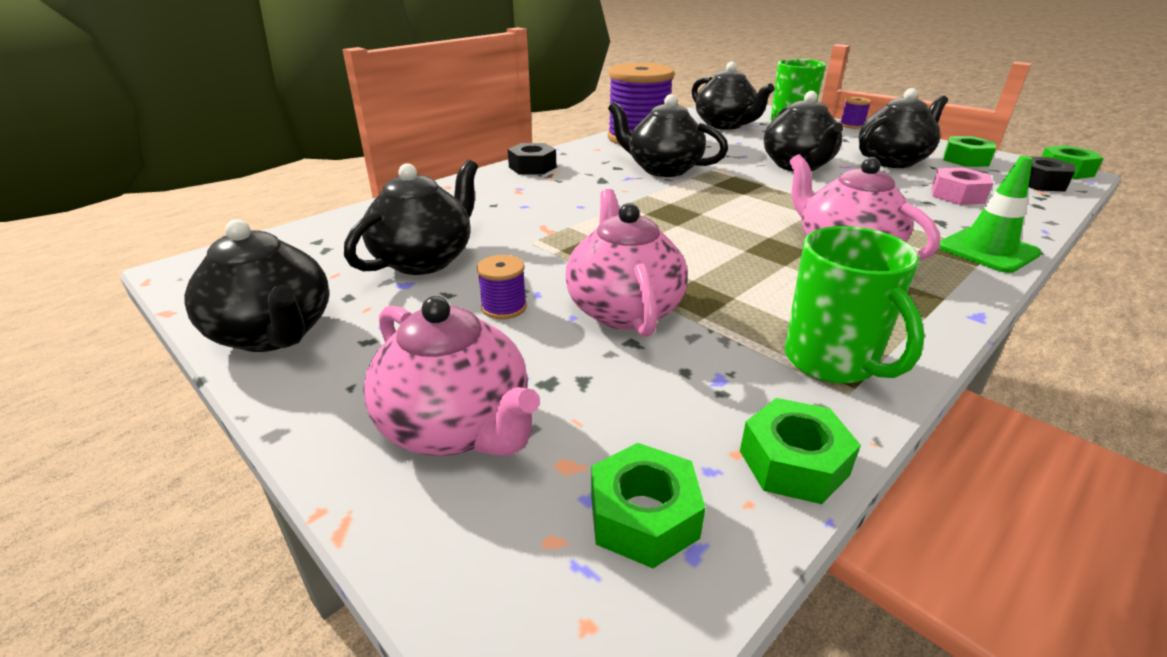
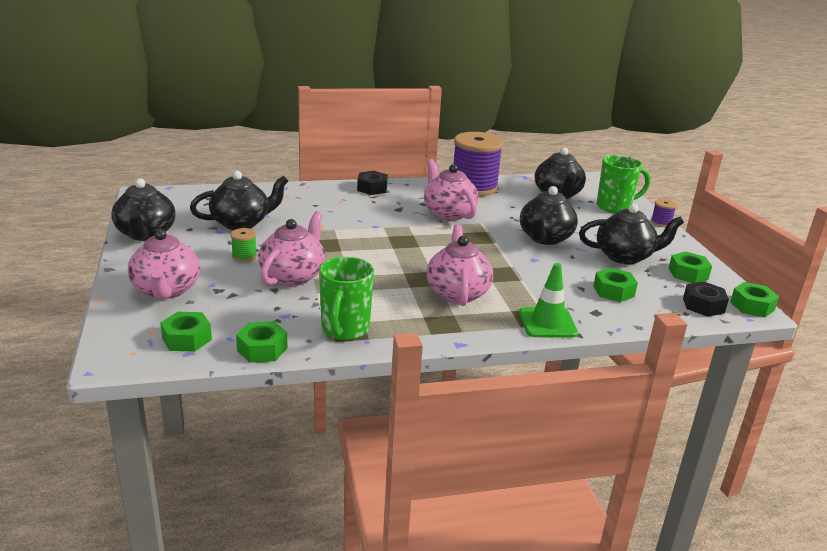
camera: 30 degrees right, 5 degrees down
purple spool [477,255,527,319] -> green spool [231,228,257,262]
black teapot [608,94,728,177] -> pink teapot [424,159,478,221]
pink nut [931,167,993,205] -> green nut [593,268,638,302]

